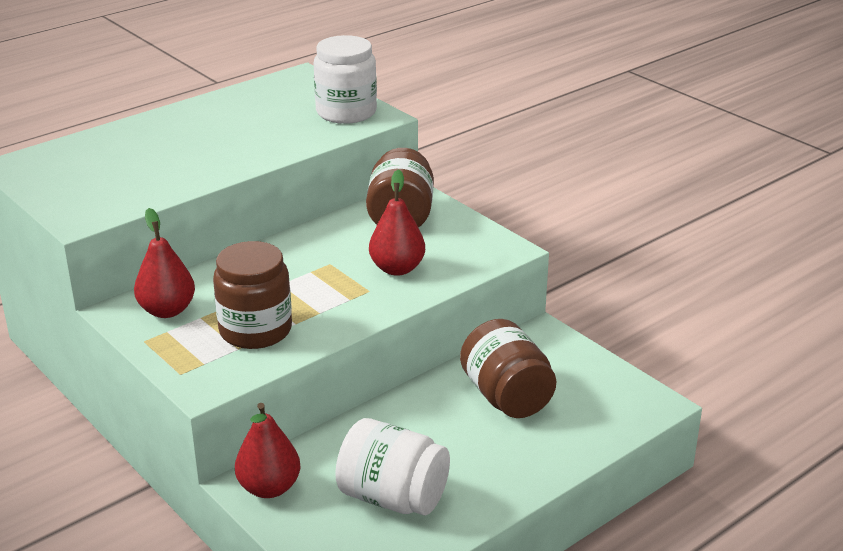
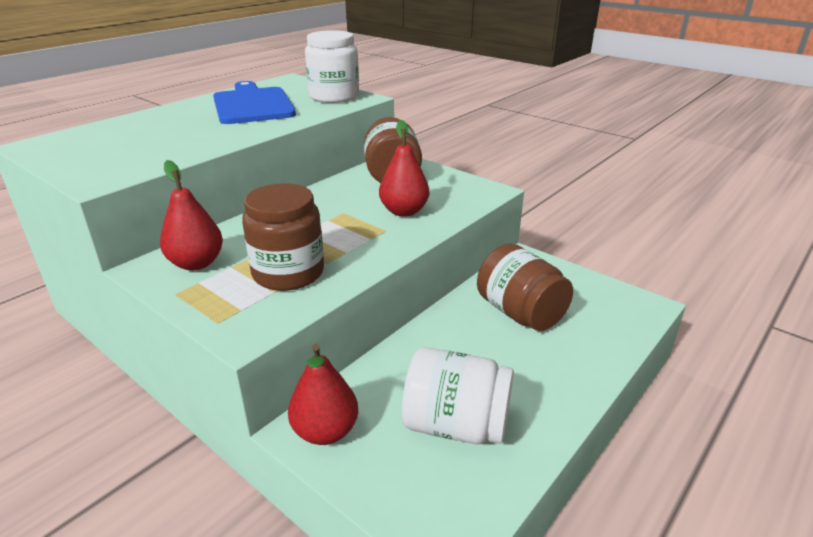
camera: 10 degrees left, 0 degrees up
none -> blue cutting board [213,81,296,124]

